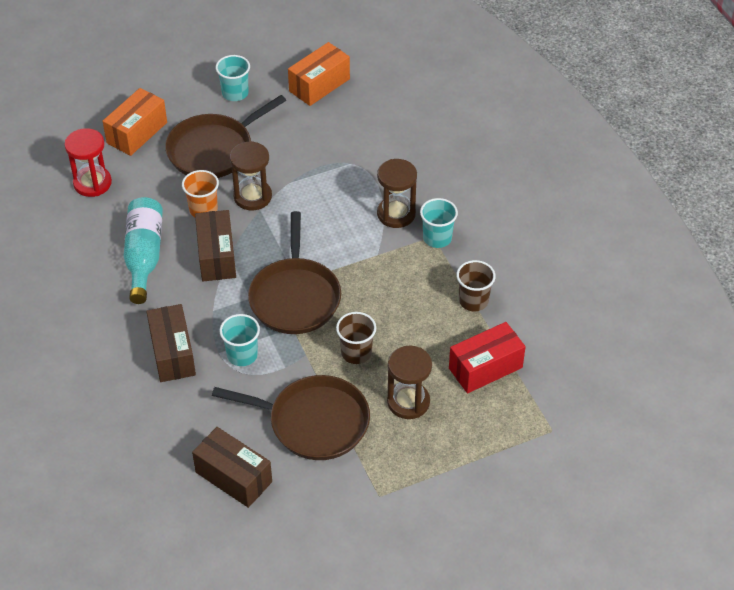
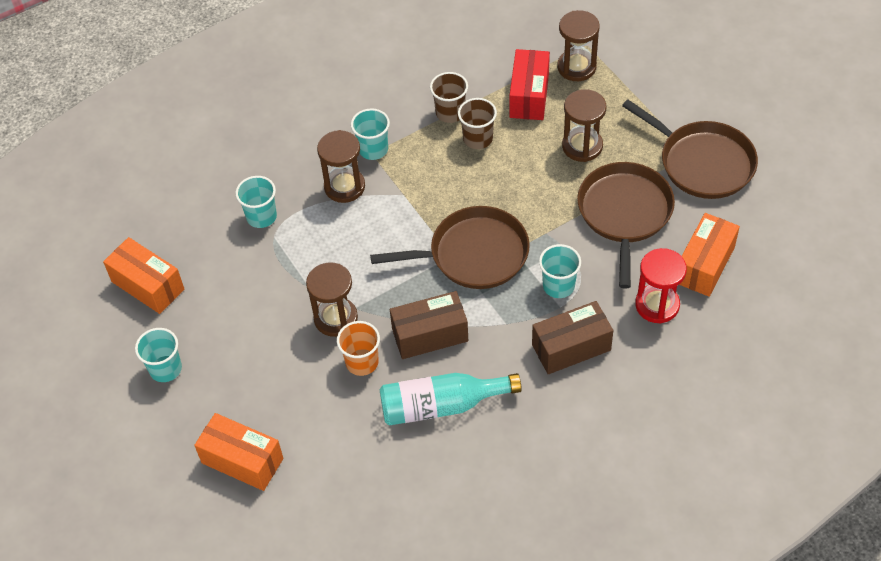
camera: 95 degrees left, 5 degrees up
red hourglass [65,128,112,197] -> red hourglass moved to [635,248,687,324]
brown pan [165,95,286,178] -> brown pan moved to [622,100,758,199]
brown box [192,427,272,508] -> orange box [679,213,740,297]
brown cup [336,312,376,364] -> brown cup moved to [458,98,497,149]
red box [449,322,526,393] -> red box turned 45 degrees clockwise [509,49,550,120]
none -> turquoise cup [235,176,277,228]
none -> brown hourglass [557,10,600,81]

